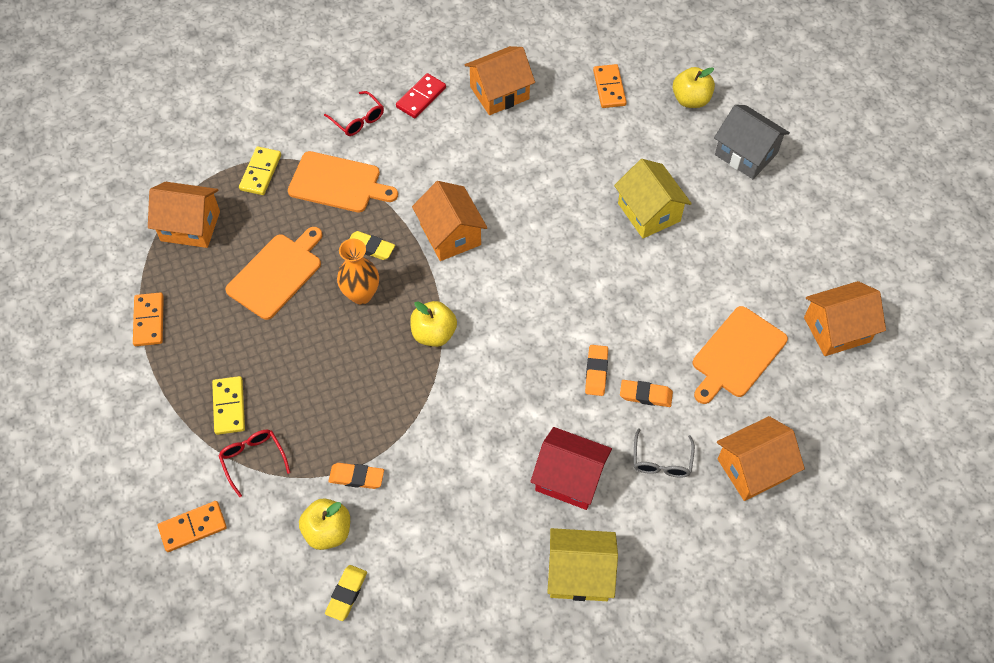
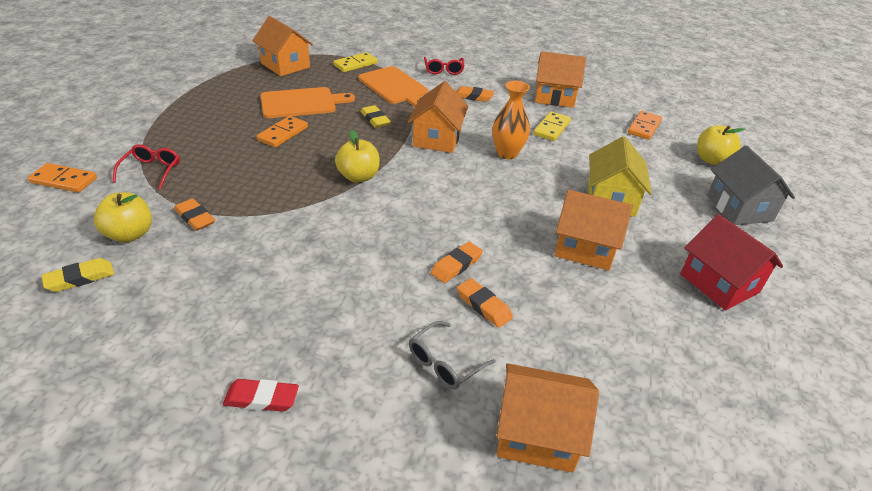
camera: 35 degrees right, 20 degrees down
orange domino [133,292,164,346] -> orange domino moved to [257,116,308,147]
yellow domino [212,376,245,435] -> yellow domino moved to [533,111,571,141]
orange vase [337,239,379,304] -> orange vase moved to [492,81,530,159]
red domino [396,73,446,118] -> none
red house [530,427,612,510] -> red house moved to [680,214,783,310]
yellow house [547,528,618,601] -> red eraser [223,379,299,412]
orange cutting board [693,306,788,404] -> none
orange house [804,281,886,356] -> orange house moved to [554,190,633,270]
none -> orange eraser [456,86,494,102]

